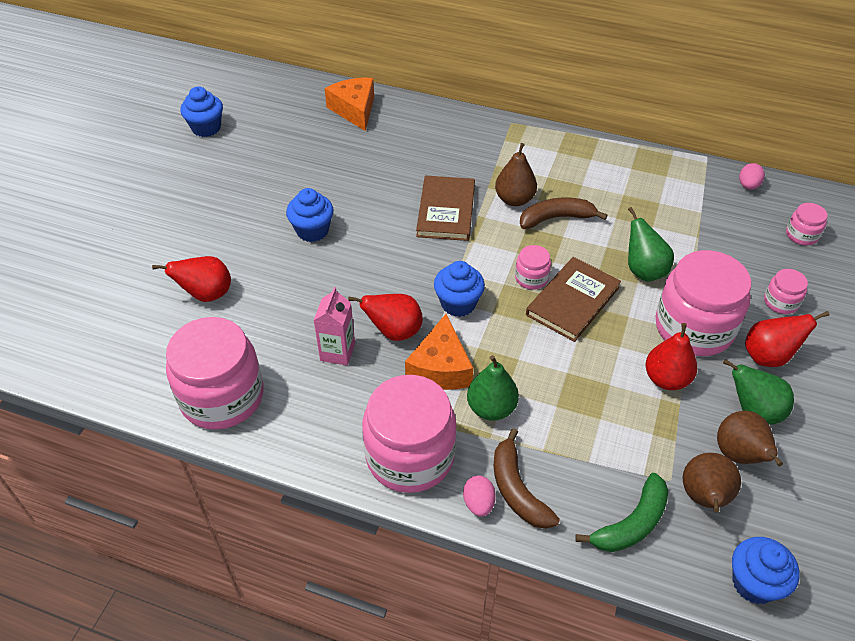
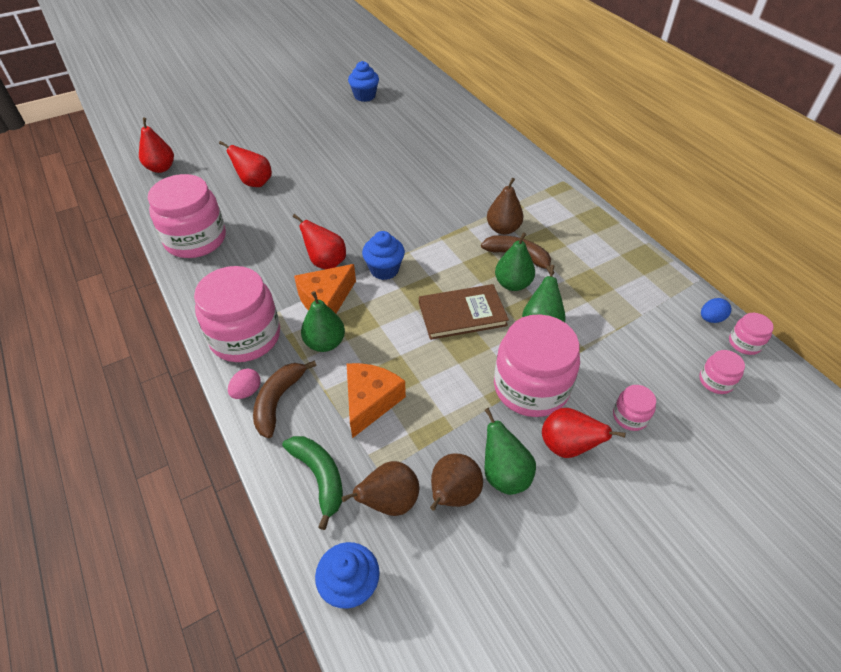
camera: 40 degrees right, 0 degrees up
blue cupcake [286,188,334,242] -> none
pink carton [313,287,355,365] -> none
orange cheese [325,78,374,131] -> orange cheese moved to [347,363,406,438]
brown book [416,175,475,241] -> none
pink jar [515,245,551,290] -> pink jar moved to [729,313,774,355]
green banana [575,473,668,552] -> green banana turned 120 degrees counterclockwise [282,436,343,530]
red pear [645,323,697,390] -> red pear moved to [139,118,174,173]
pink egg [739,163,765,190] -> blue egg [701,298,731,323]
none -> green pear [495,232,535,291]

